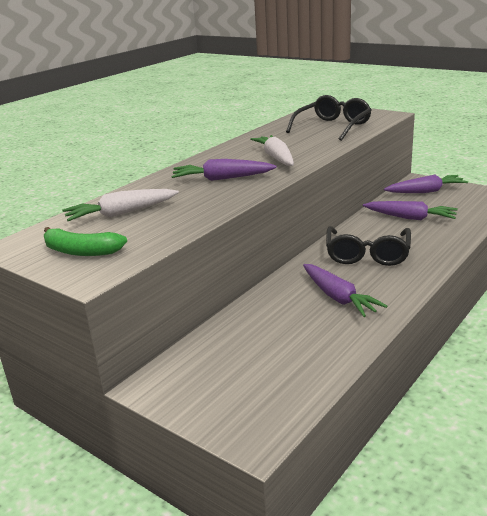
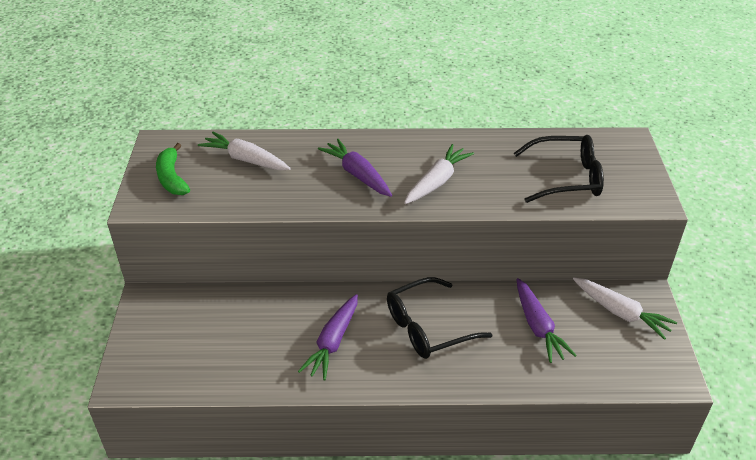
camera: 50 degrees right, 15 degrees up
purple carrot [384,175,468,193] -> white carrot [573,277,677,340]

